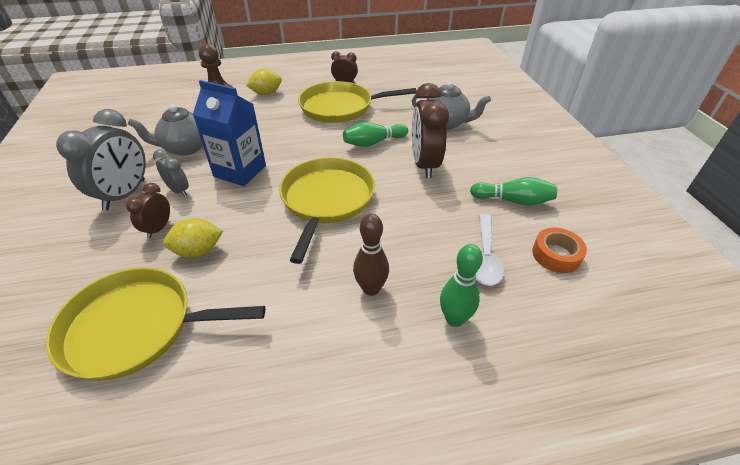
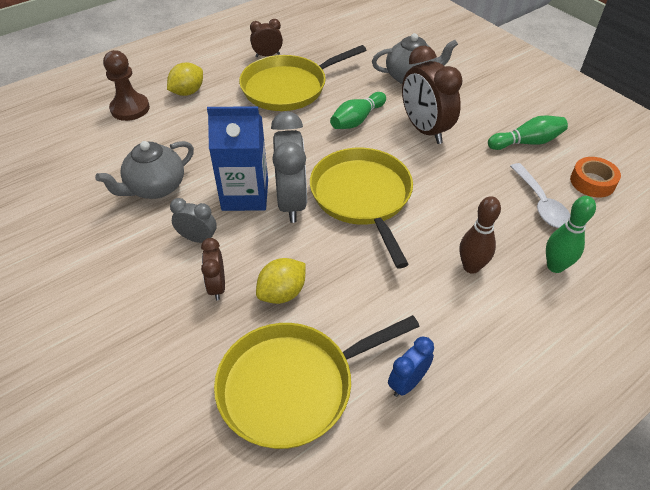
camera: 25 degrees left, 5 degrees up
grey clock [56,109,146,211] -> grey clock moved to [271,111,307,223]
none -> blue clock [388,336,434,397]

